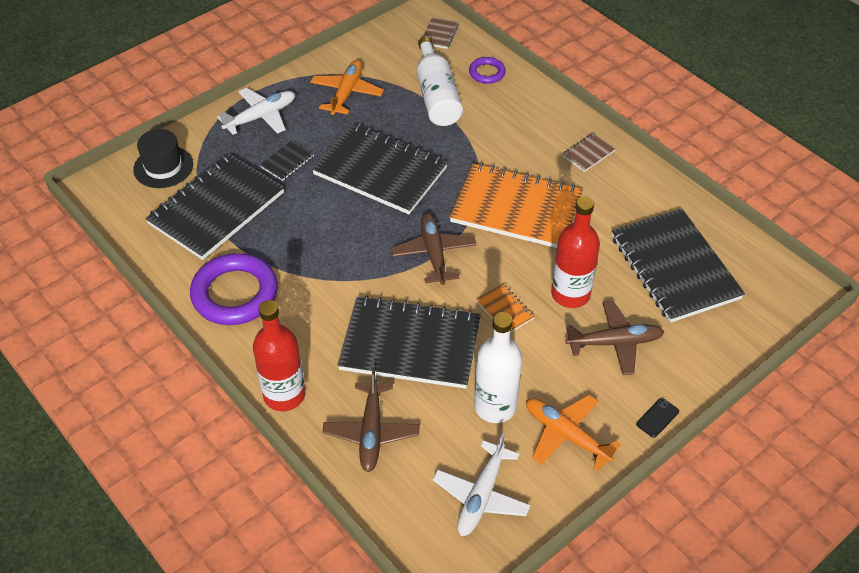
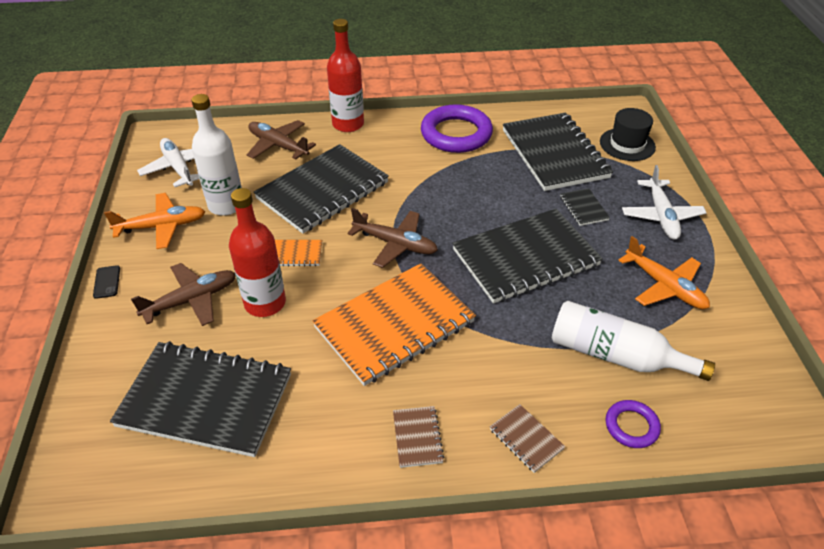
camera: 125 degrees right, 5 degrees down
brown notebook [423,17,459,49] -> brown notebook moved to [490,404,565,473]
brown plane [565,301,664,375] -> brown plane turned 150 degrees counterclockwise [131,263,236,326]

